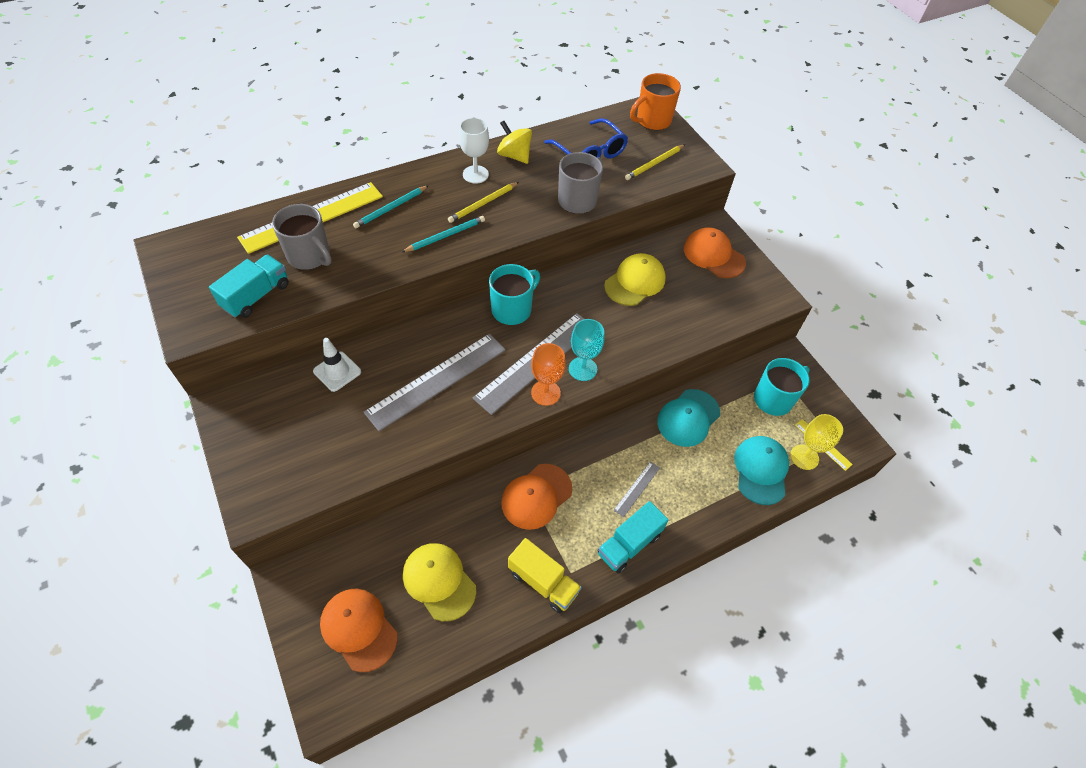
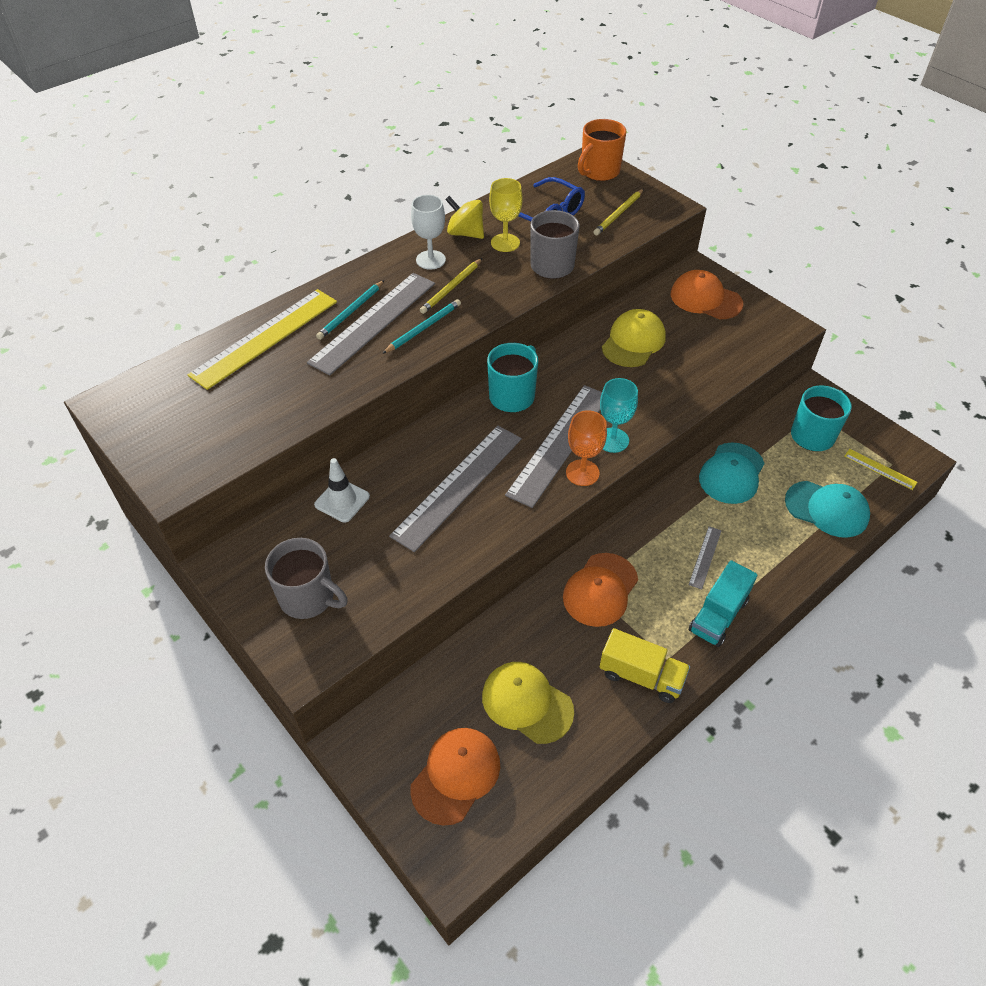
camera: 10 degrees left, 5 degrees down
turquoise truck [209,254,289,318] -> none
grey mug [272,204,332,270] -> grey mug moved to [265,538,348,619]
orange cap [320,589,397,672] -> orange cap turned 90 degrees clockwise [410,728,500,826]
turquoise cap [734,436,789,505] -> turquoise cap turned 120 degrees clockwise [785,481,870,538]
yellow goblet [791,414,843,470] -> yellow goblet moved to [489,178,523,252]
none -> grey ruler [307,273,435,375]

